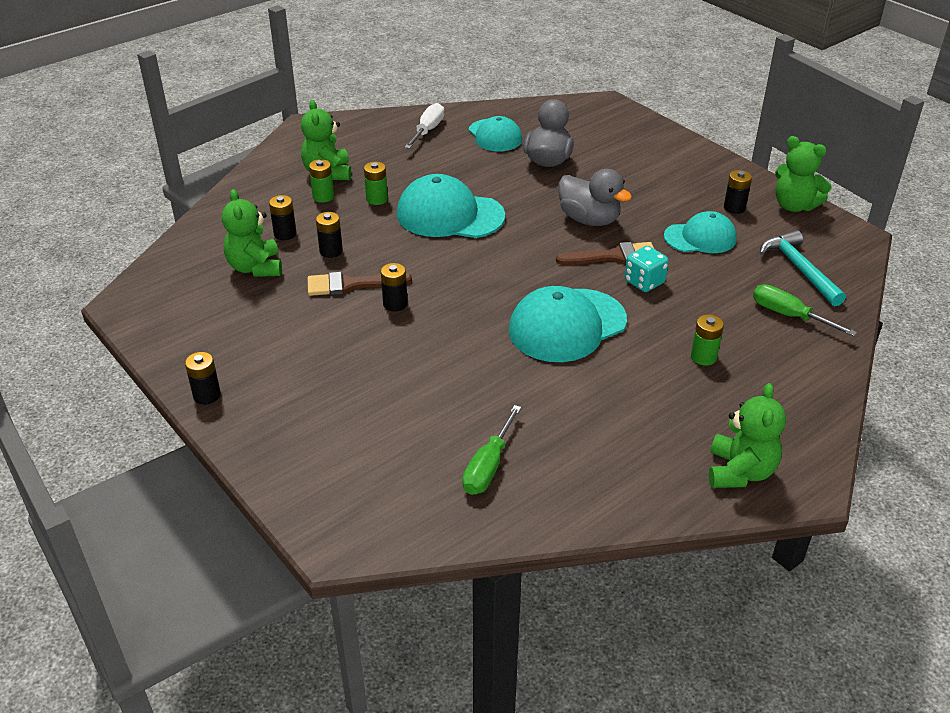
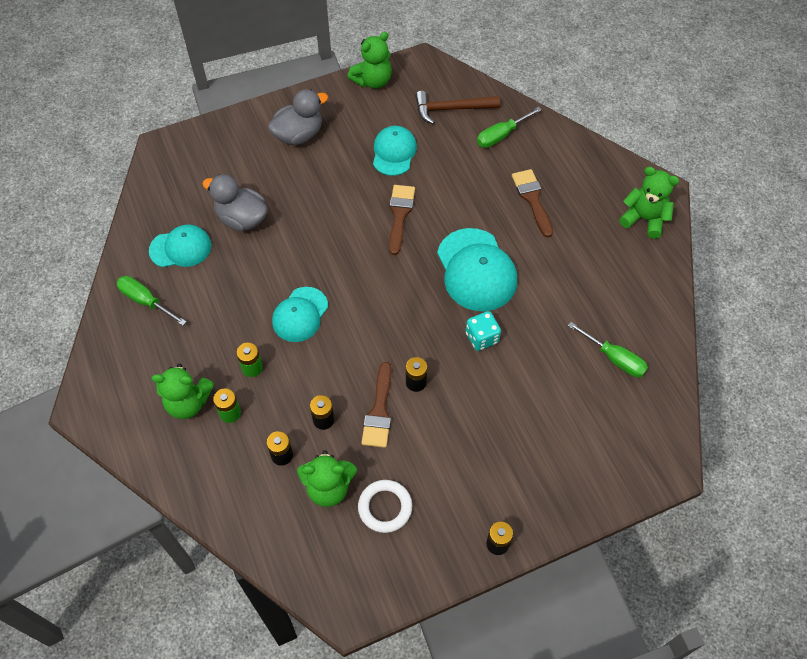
camera: 75 degrees left, 20 degrees up
turquoise cap [397,174,505,238] -> turquoise cap [272,287,328,342], size x0.64
white screwdriver [404,103,444,149] -> green screwdriver [117,276,187,326]
grey duck [558,169,632,226] -> grey duck moved to [268,89,328,145]
turquoise dice [625,246,669,292] -> turquoise dice moved to [466,311,501,351]
green battery [691,314,724,366] -> brown brush [512,169,553,238]
black battery [724,170,752,214] -> none
turquoise hammer [760,230,846,306] -> brown hammer [415,91,500,124]
none -> white ring [358,480,412,533]

